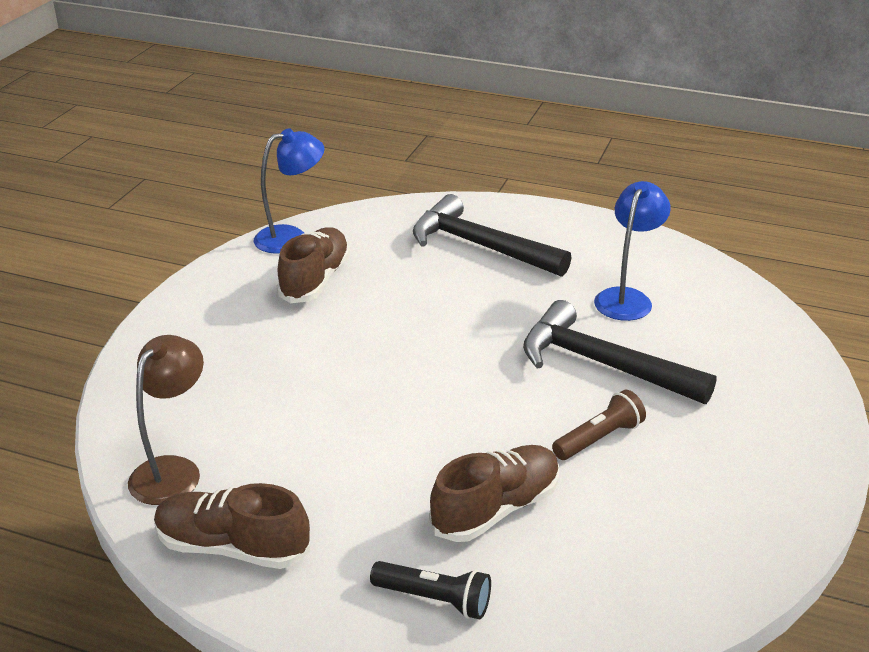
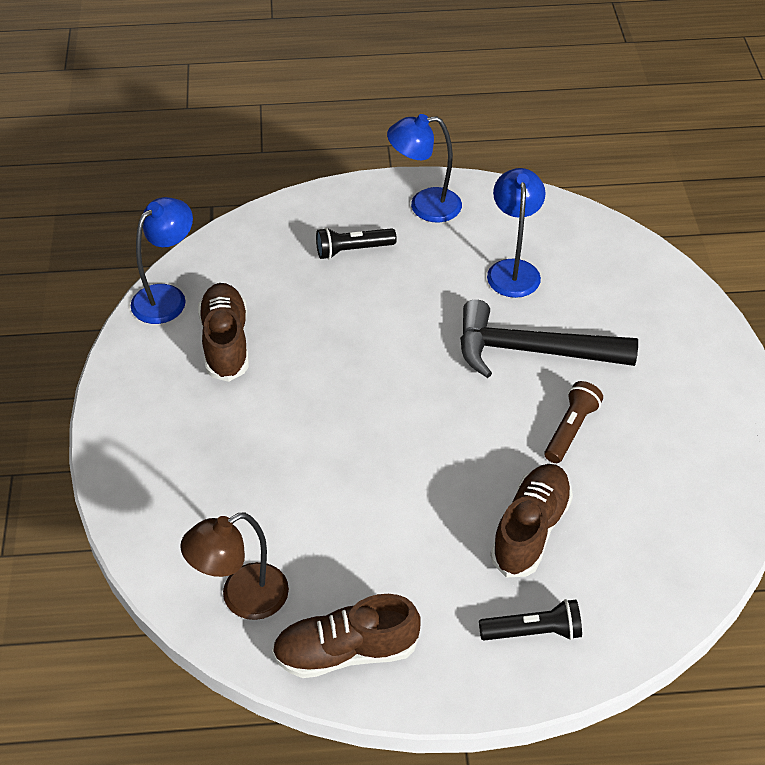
camera: 25 degrees left, 15 degrees up
brown lamp [128,335,204,505] -> brown lamp turned 120 degrees counterclockwise [180,513,289,620]
black hammer [413,194,571,277] -> black flashlight [316,228,397,259]
none -> blue lamp [387,114,462,222]

